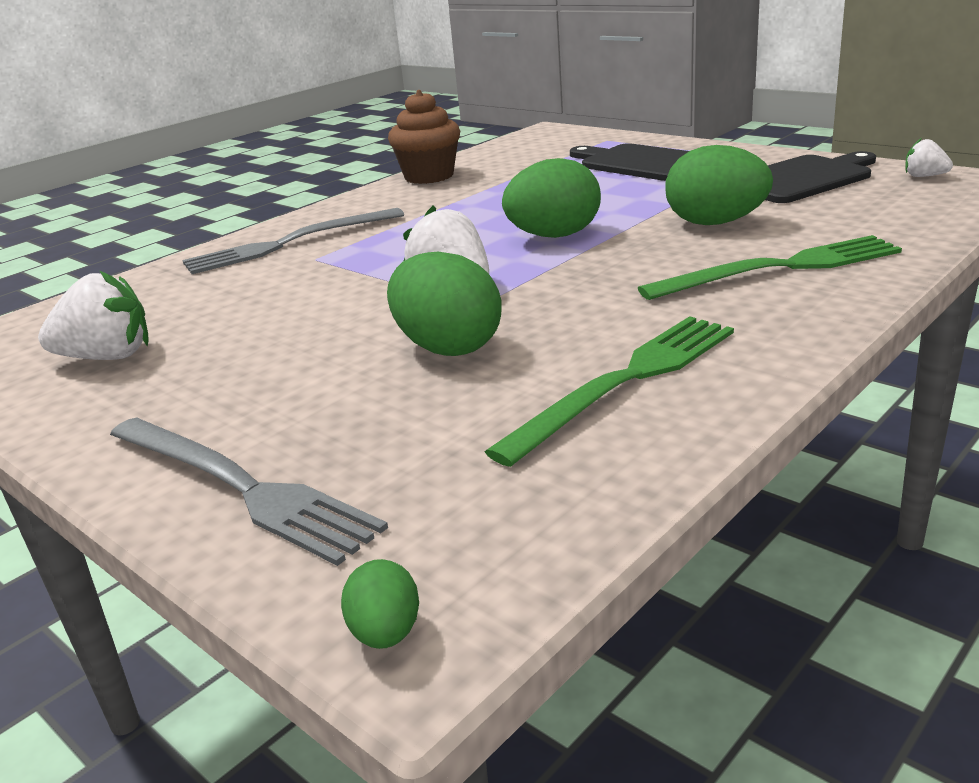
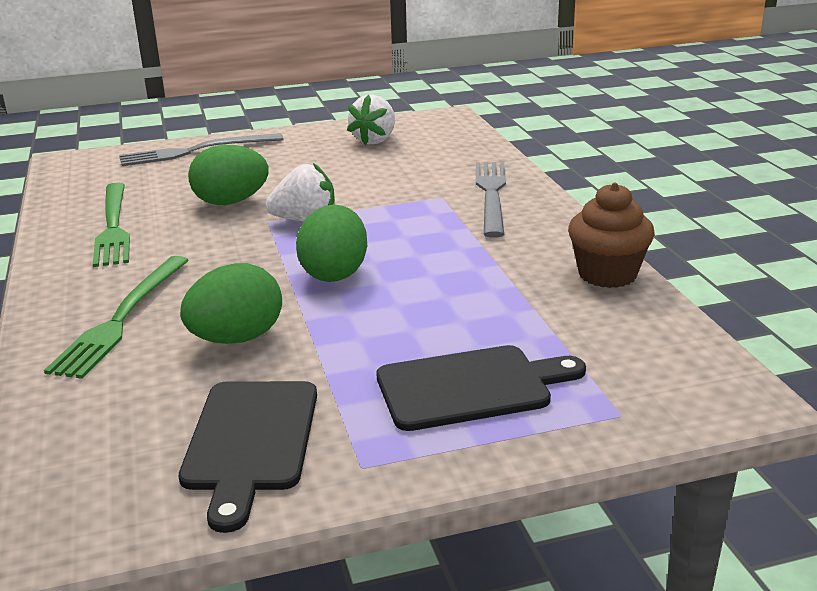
camera: 120 degrees right, 0 degrees up
green egg [341,559,419,649] -> none
white strawberry [905,138,953,177] -> none

